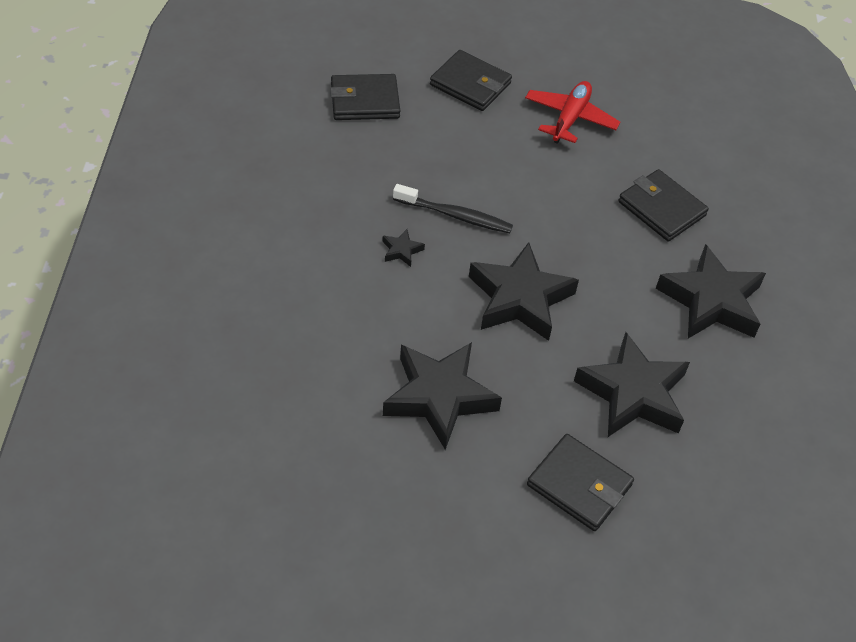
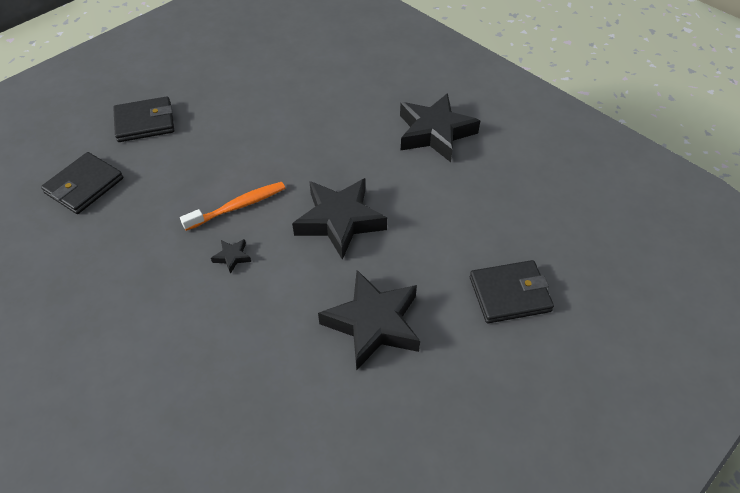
camera: 45 degrees left, 0 degrees up
black toothbrush [393,184,513,233] -> orange toothbrush [180,182,285,231]
red plane [525,81,620,144] -> none
black star [574,332,690,437] -> none
black wallet [618,169,709,241] -> none

